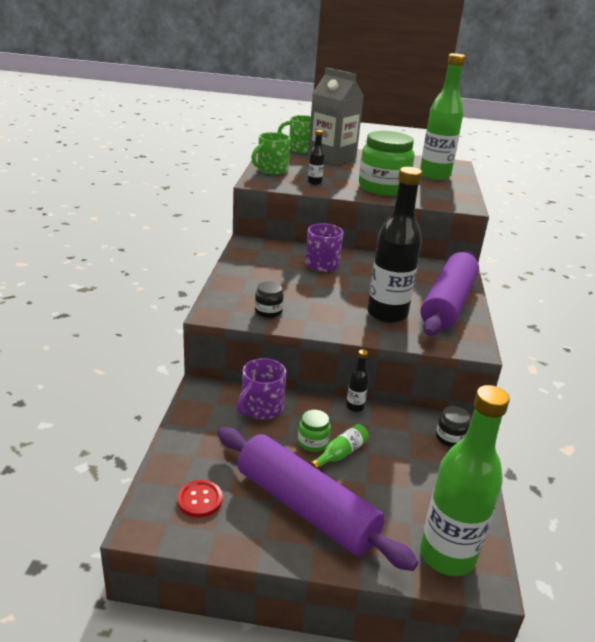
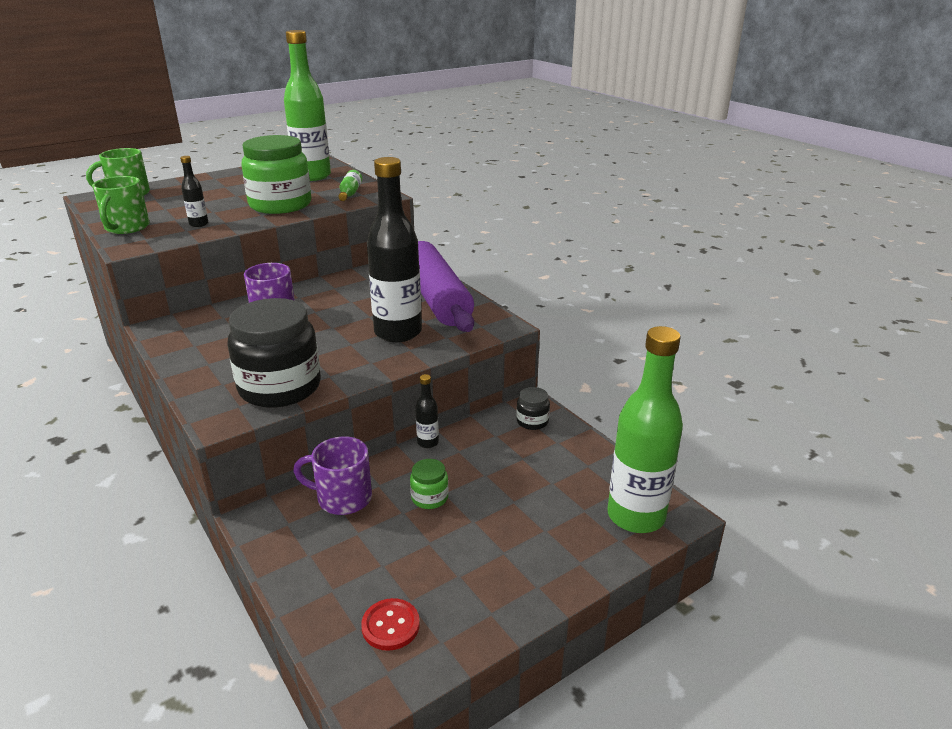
camera: 40 degrees left, 0 degrees up
purple rolling pin [218,427,418,571] -> none
purple mug [236,358,286,420] -> purple mug turned 105 degrees clockwise [293,436,372,515]
black jar [255,281,284,318] -> black jar [228,298,321,408], size x2.27
grey carton [308,67,364,165] -> none
green bottle [309,424,369,469] -> green bottle moved to [338,170,362,201]

